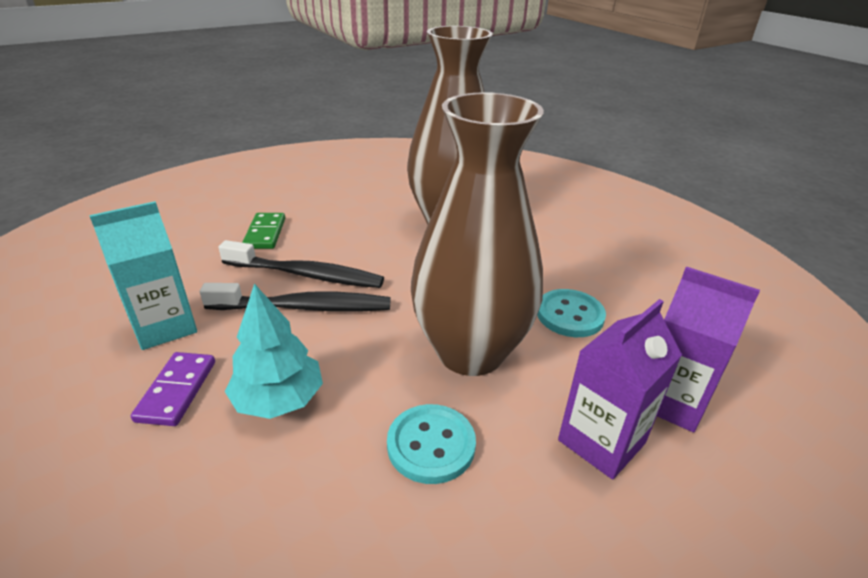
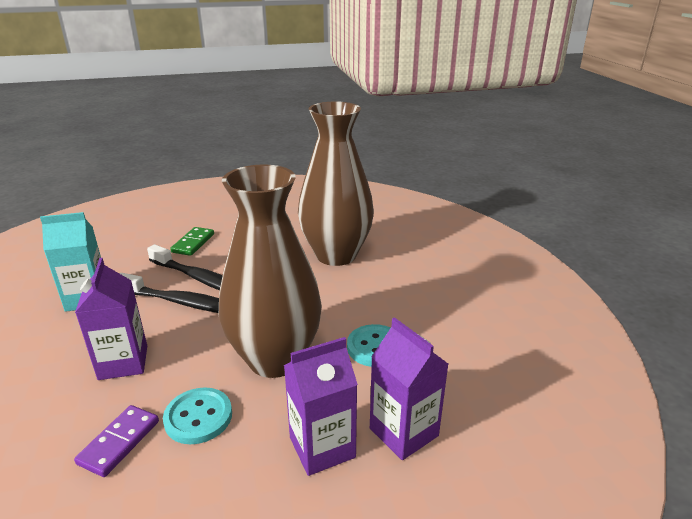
camera: 20 degrees right, 5 degrees down
purple domino [131,352,215,426] -> purple domino moved to [74,405,159,477]
turquoise tree [225,284,323,419] -> purple carton [75,258,147,380]

